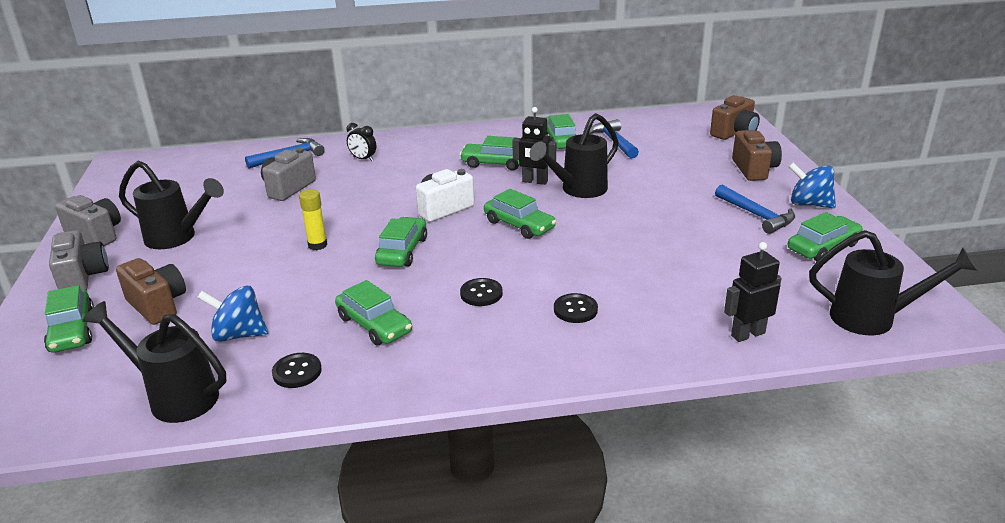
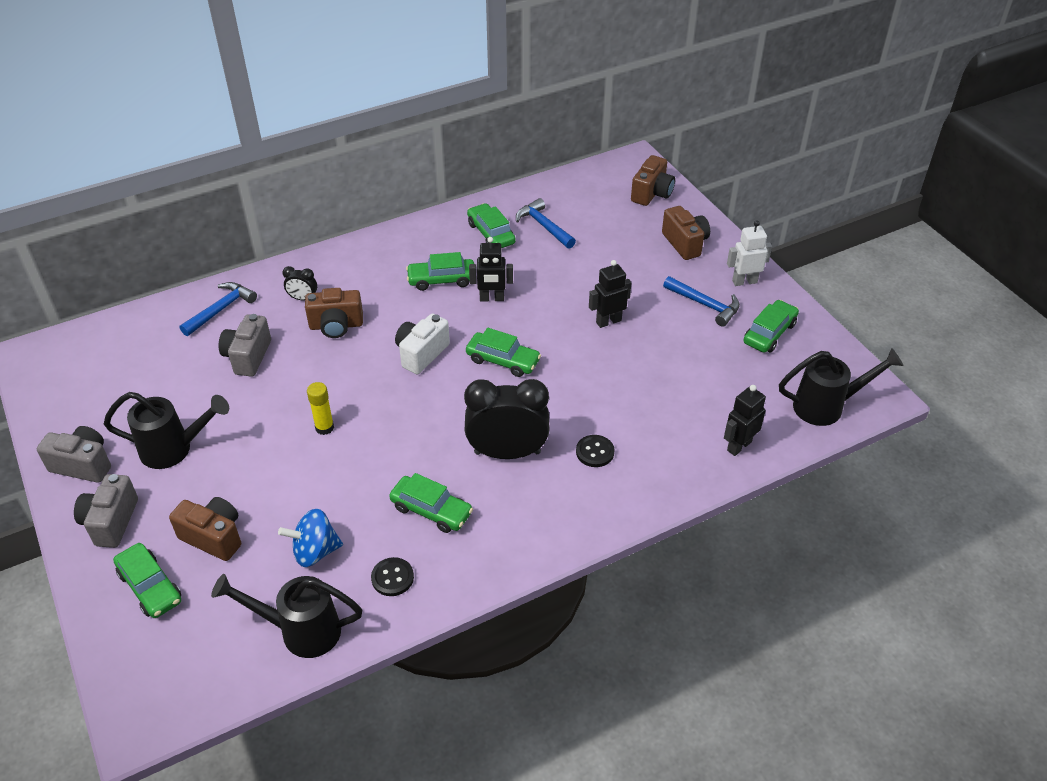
camera: 20 degrees left, 15 degrees up
grey camera [49,230,109,290] -> grey camera turned 135 degrees counterclockwise [74,474,138,548]
green car [375,217,427,267] -> none
black button [460,278,503,306] -> black clock [464,379,550,459]
black watering can [530,113,619,198] -> none
blue spinning top [788,162,836,208] -> white robot [727,220,772,286]
none -> brown camera [305,288,363,338]
none -> black robot [589,260,631,328]

